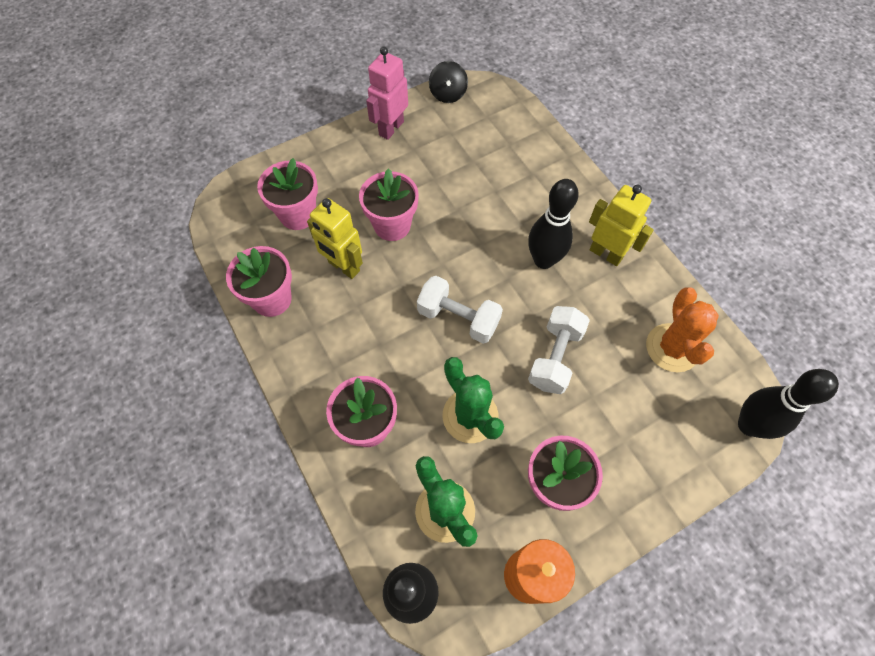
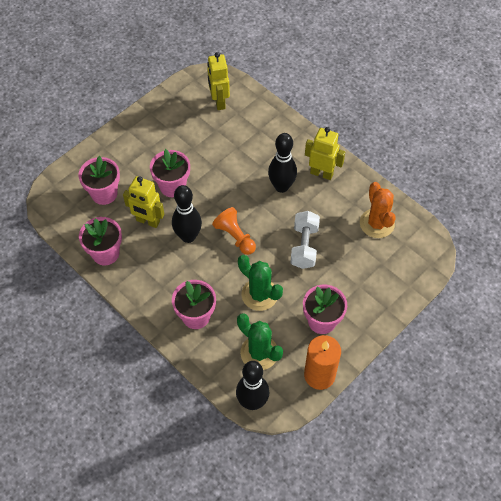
camera: 15 degrees left, 5 degrees down
pink robot [366,46,408,140] -> none
white dumbbell [417,276,503,344] -> orange pawn [212,207,256,255]
black spinning top [429,61,468,103] -> none
black bowling pin [738,369,839,439] -> black bowling pin moved to [172,185,202,243]
none -> yellow robot [207,52,230,110]

